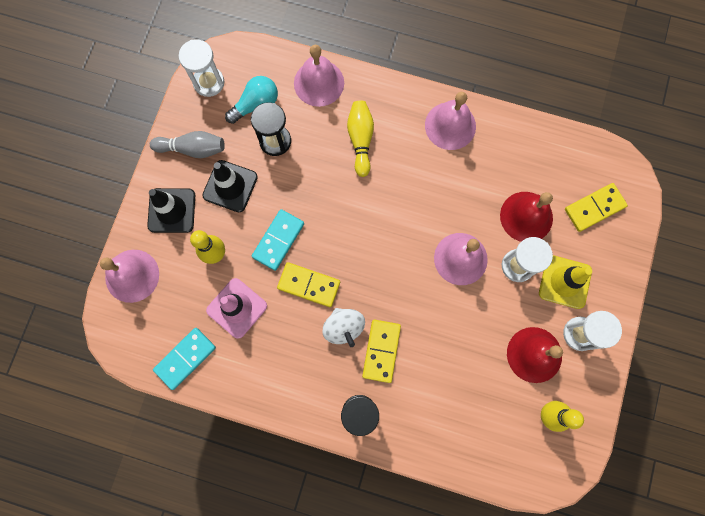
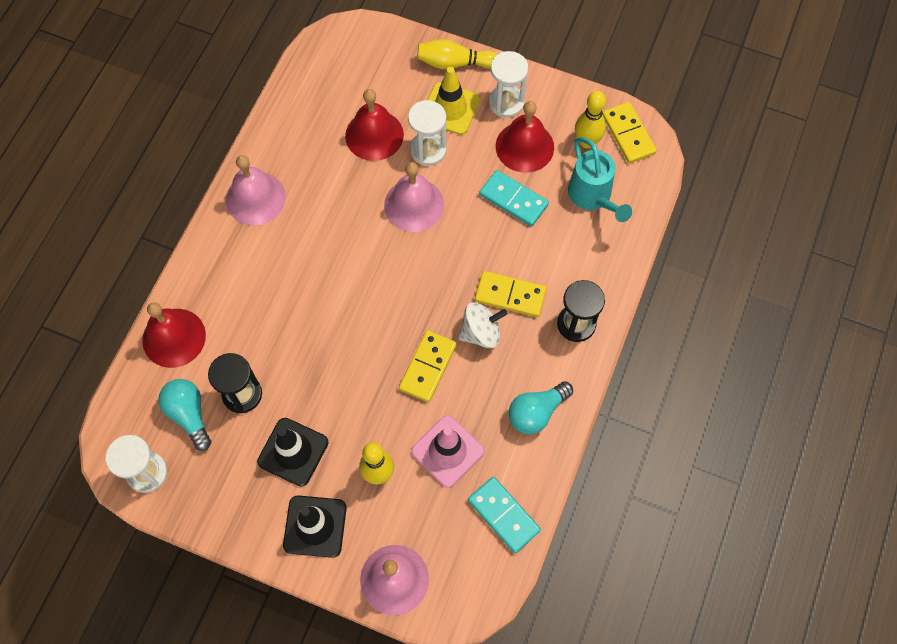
camera: 85 degrees left, 10 degrees down
grey bowling pin [150,131,225,158] -> none
turquoise domino [252,209,304,271] -> turquoise domino moved to [479,170,549,227]
pink bell [294,45,344,107] -> red bell [142,302,206,368]
yellow bowling pin [347,101,374,177] -> yellow bowling pin moved to [417,39,498,69]
yellow domino [565,183,628,232] -> yellow domino moved to [602,102,657,163]
none -> turquoise light bulb [509,381,573,434]
none -> turquoise watering can [568,137,632,222]

